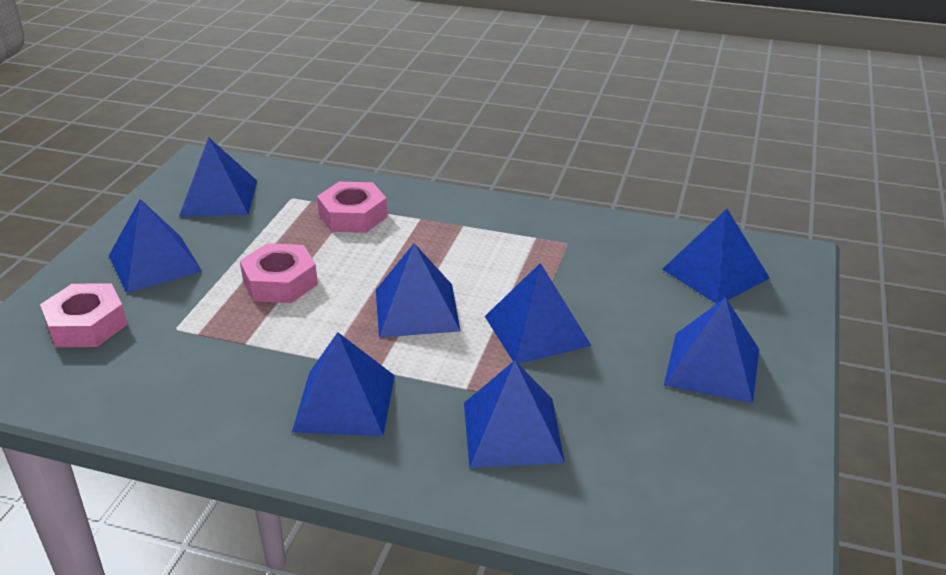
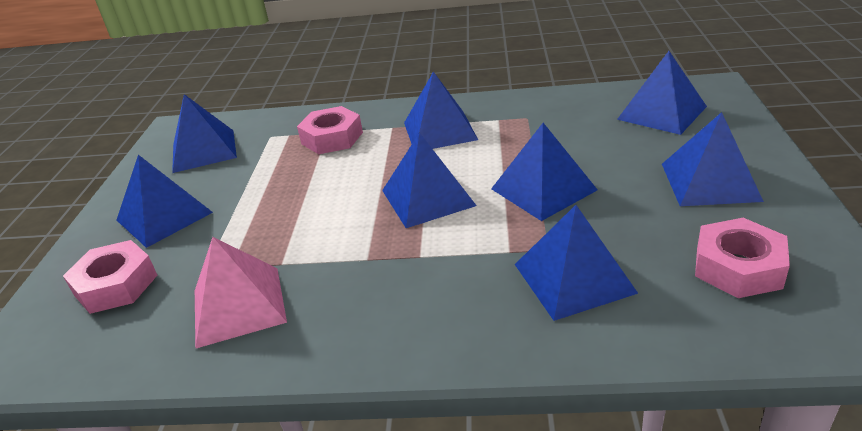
camera: 10 degrees left, 0 degrees up
pink nut [240,243,318,303] -> pink nut moved to [695,218,790,298]
blue pyramid [292,332,395,436] -> blue pyramid moved to [404,72,478,149]
none -> pink pyramid [195,237,287,349]

